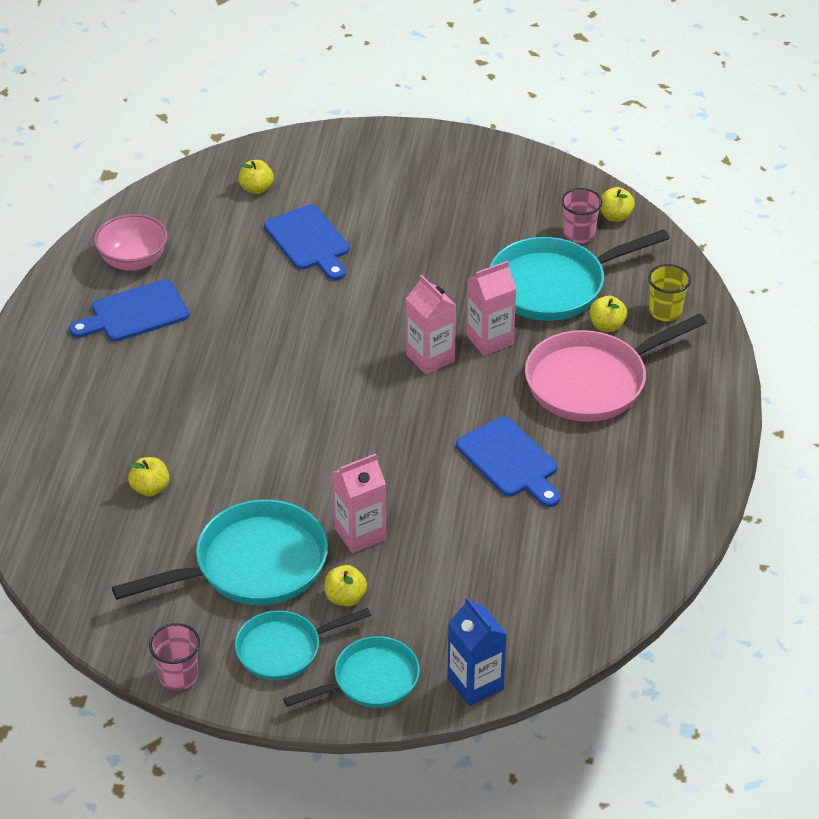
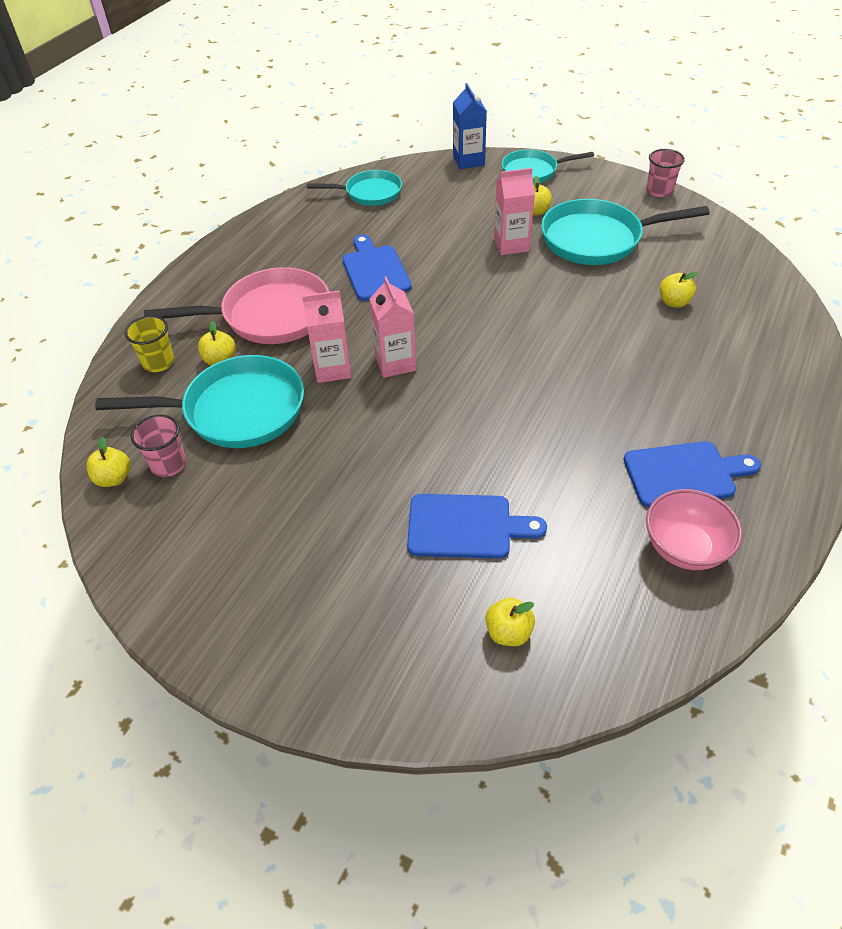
camera: 160 degrees left, 5 degrees up
turquoise pan [235,608,371,681] -> turquoise pan moved to [307,170,402,206]
blue cutting board [264,205,349,280] -> blue cutting board turned 105 degrees clockwise [407,494,547,559]

